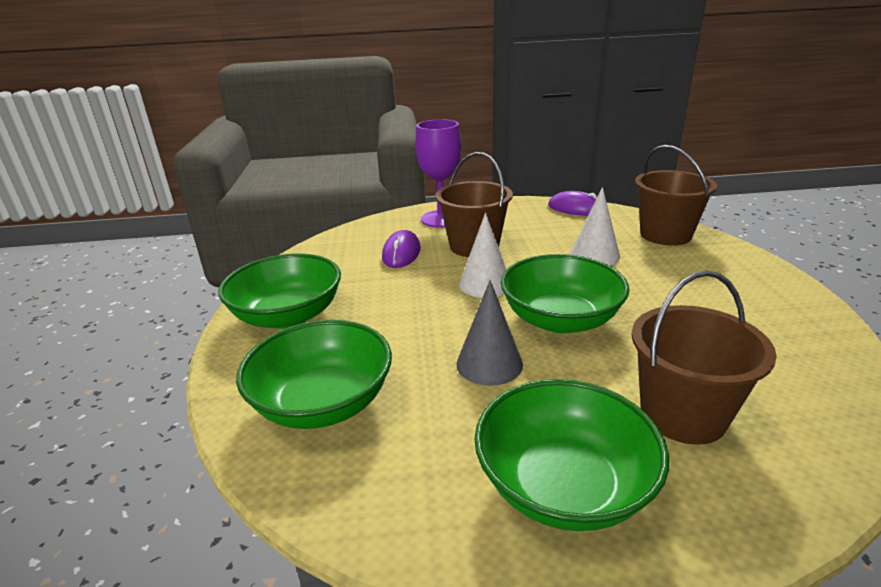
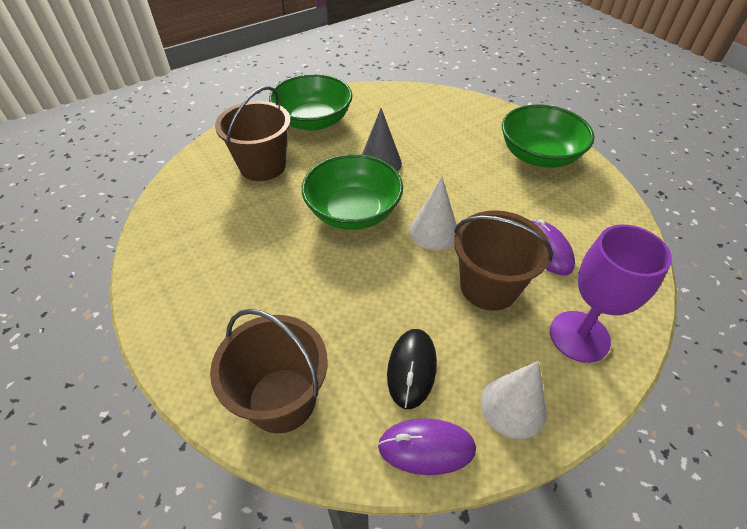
camera: 150 degrees right, 20 degrees up
green bowl [236,320,392,429] -> none
white cone [570,187,620,265] -> white cone moved to [481,361,547,439]
none -> black mouse [387,329,437,409]

